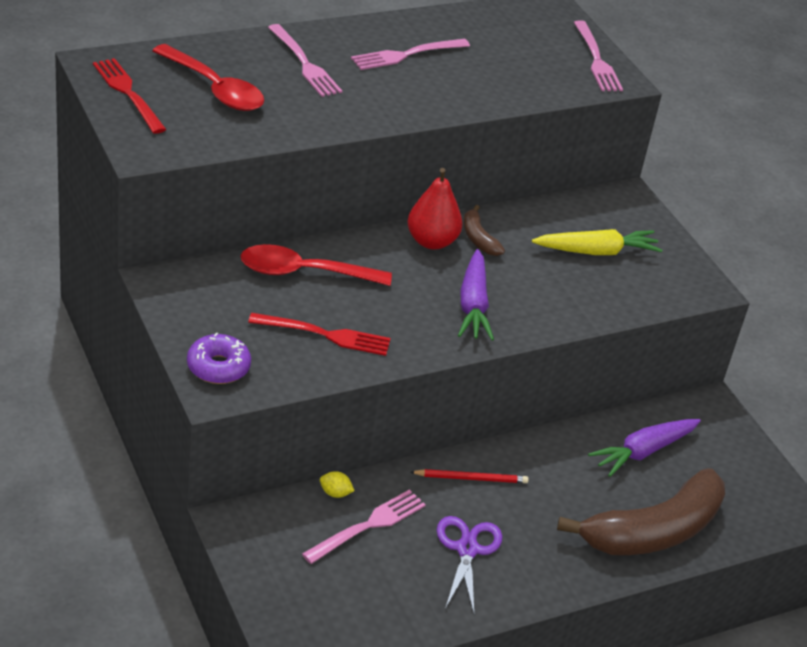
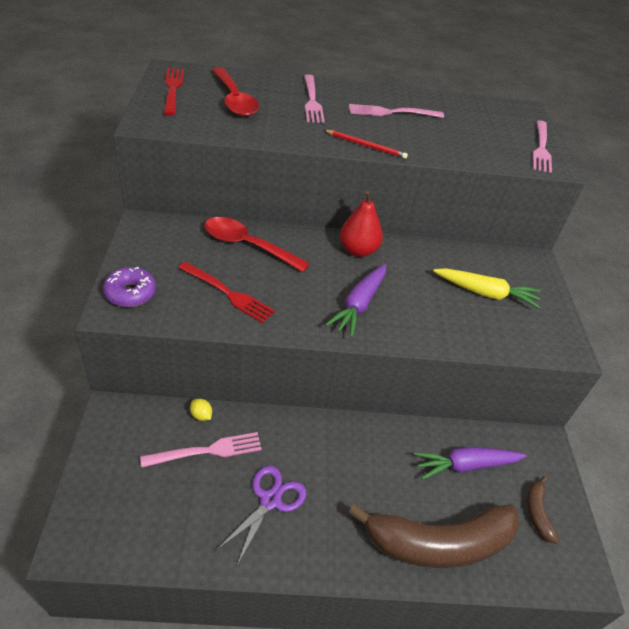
camera: 25 degrees right, 5 degrees up
red pencil [411,469,529,483] -> red pencil moved to [324,130,408,159]
brown banana [463,205,505,256] -> brown banana moved to [527,476,559,544]

